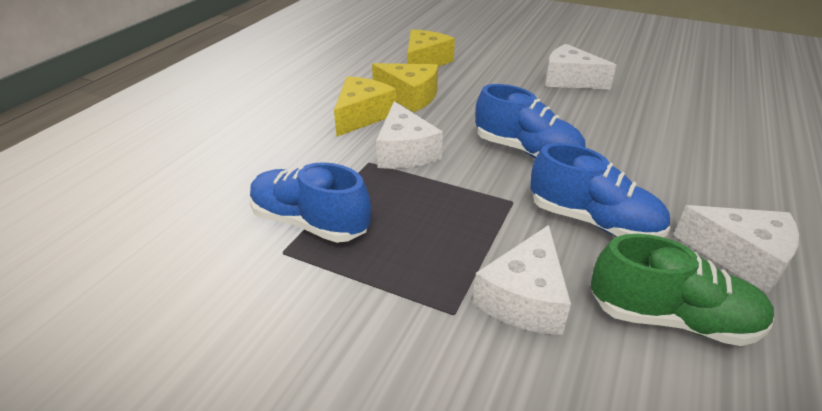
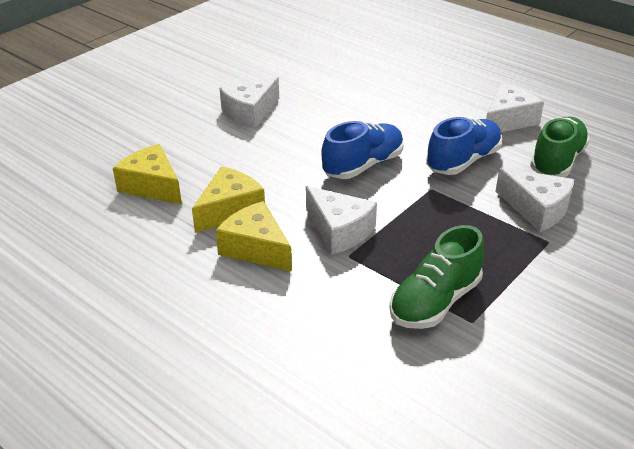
camera: 75 degrees left, 0 degrees up
blue shoe [249,162,371,243] -> green shoe [389,225,484,329]
white cheese [376,101,443,169] -> white cheese turned 45 degrees clockwise [306,186,377,255]

